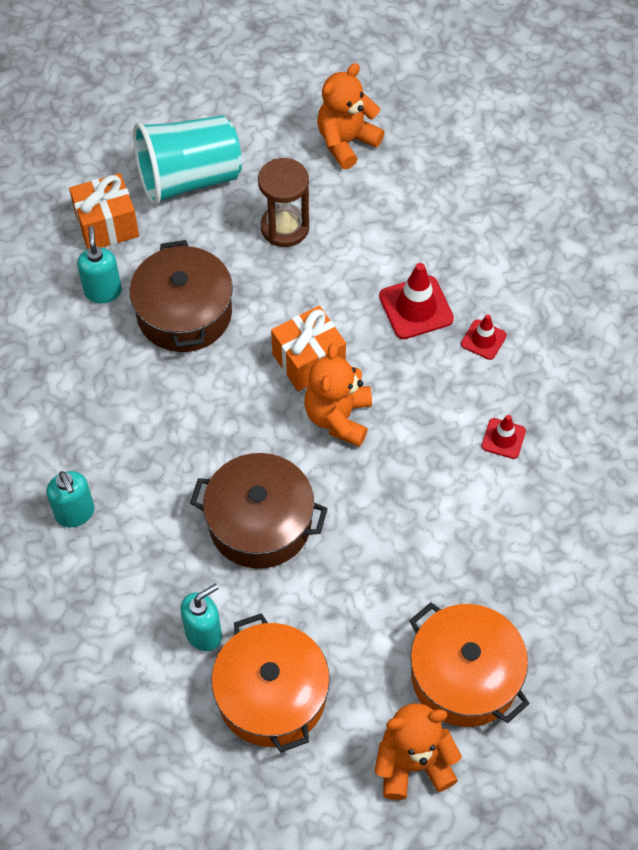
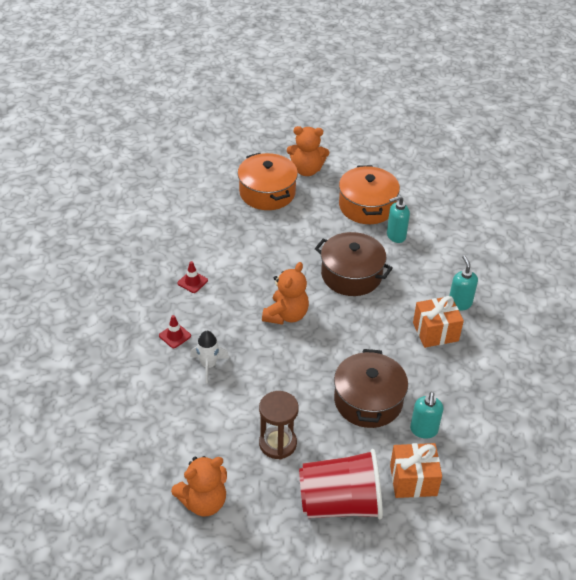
camera: 165 degrees left, 15 degrees down
turquoise cup [133,115,242,206] -> red cup [299,449,383,519]
orange gift [271,306,346,391] -> orange gift moved to [413,296,464,348]
red traffic cone [379,263,454,339] -> white rocket [190,331,229,383]

